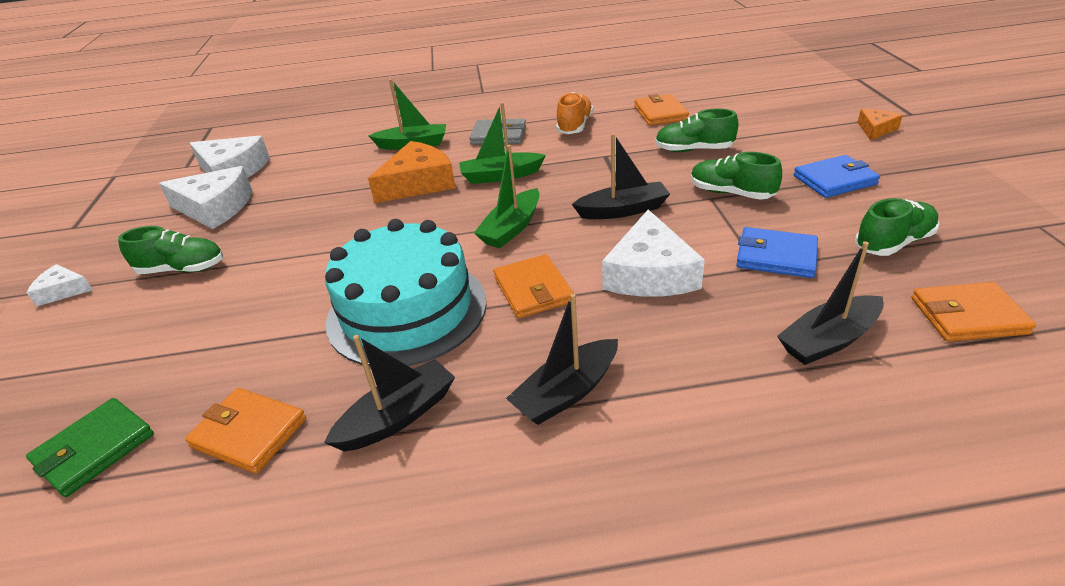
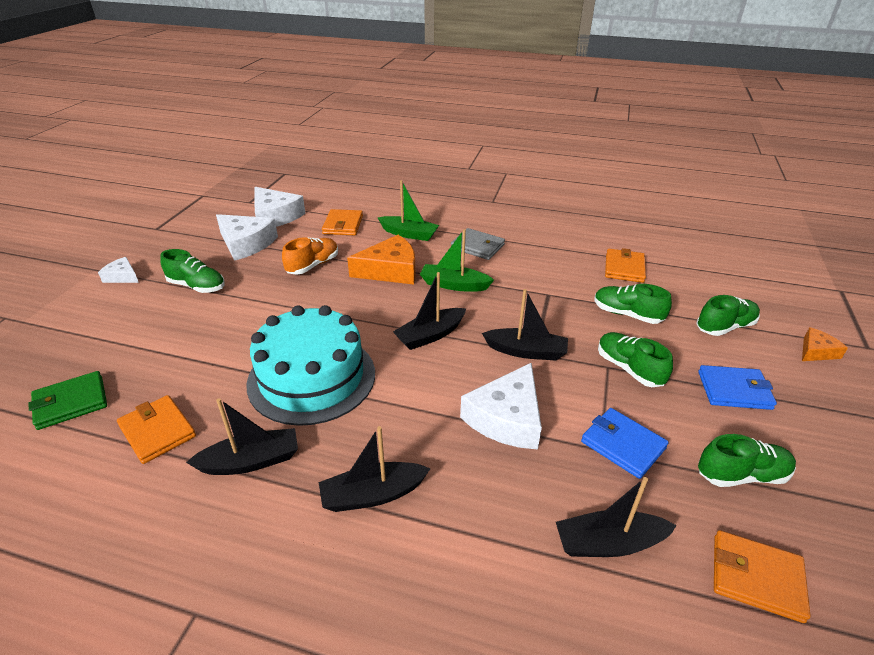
camera: 20 degrees right, 0 degrees up
green boat [474,145,540,248] -> black boat [393,272,466,350]
orange wallet [494,254,574,318] -> orange wallet moved to [322,209,363,235]
orange shoe [556,92,593,134] -> orange shoe moved to [282,237,338,275]
none -> green shoe [696,295,760,336]

